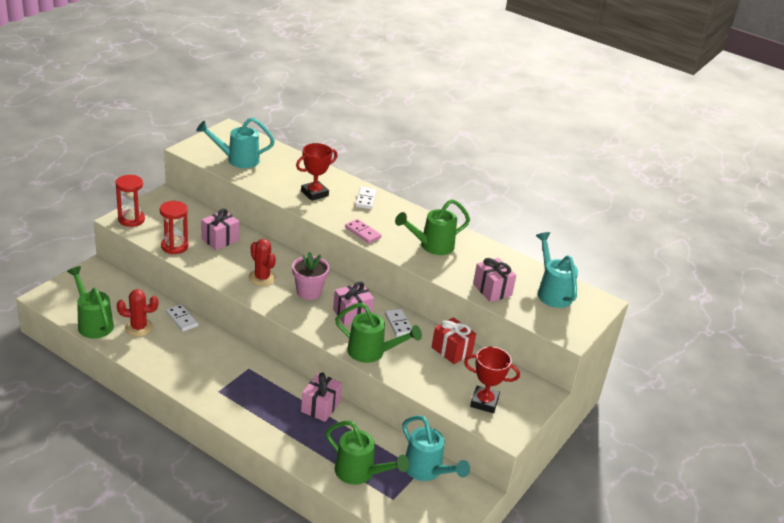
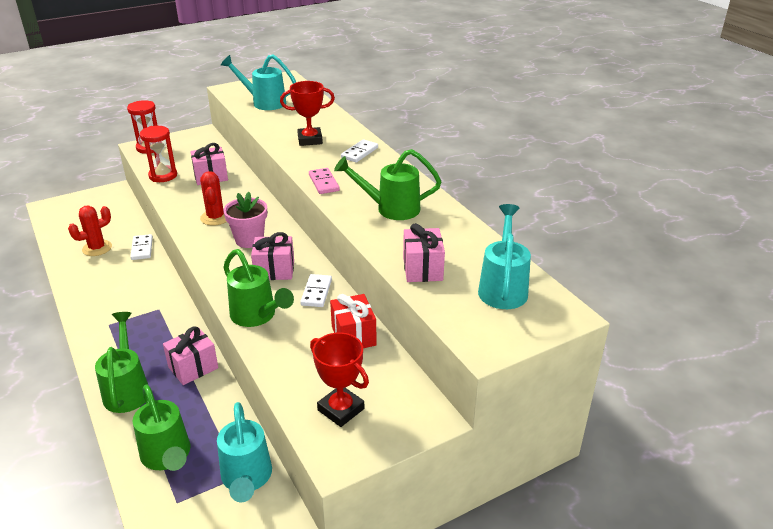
camera: 30 degrees right, 0 degrees up
green watering can [67,266,114,338] -> green watering can moved to [95,312,148,413]
red cactus [117,289,158,337] -> red cactus turned 60 degrees counterclockwise [68,206,112,256]

